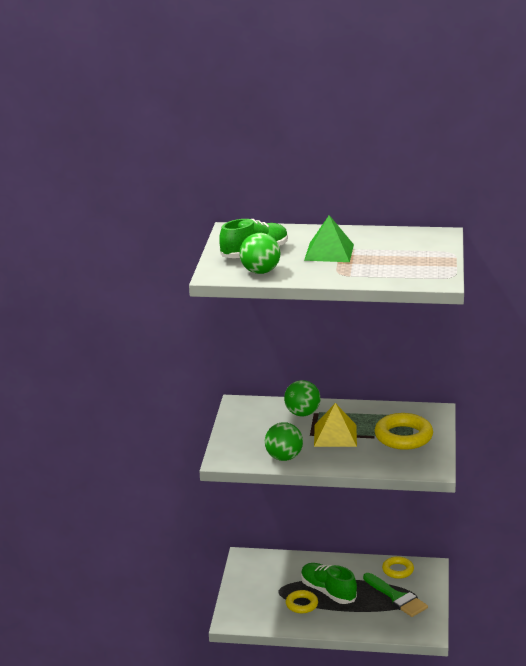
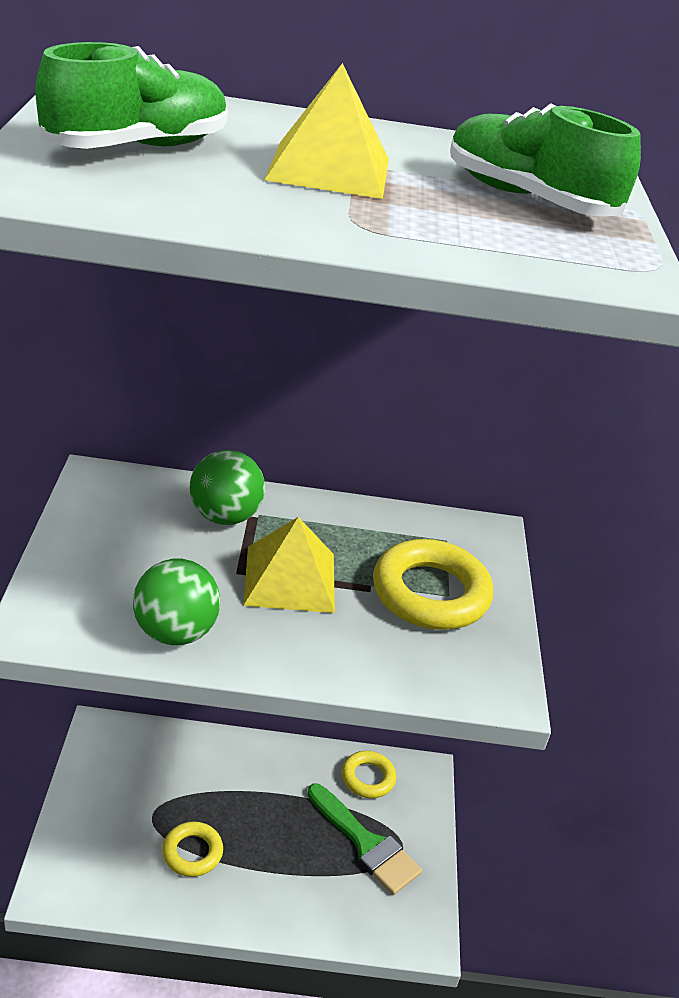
camera: 10 degrees left, 10 degrees up
green ball [239,233,280,274] -> none
green shoe [301,563,357,604] -> green shoe moved to [450,103,641,216]
green pyramid [304,215,354,262] -> yellow pyramid [265,63,389,199]

